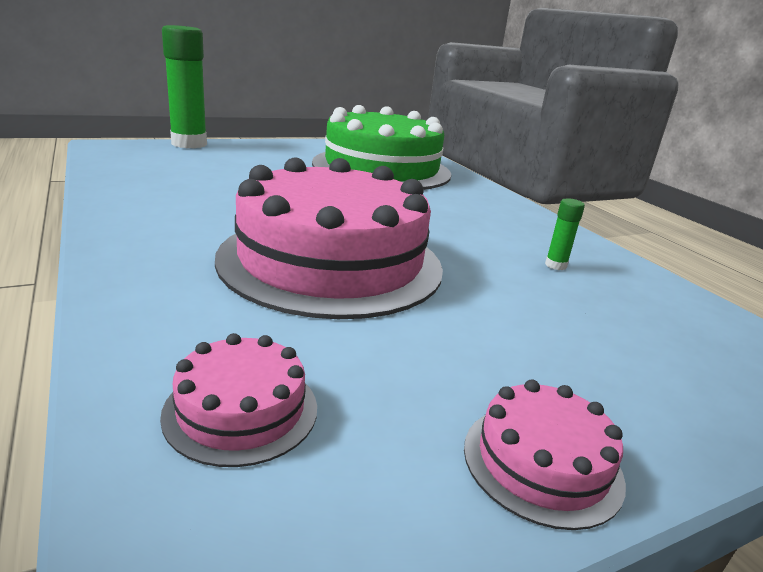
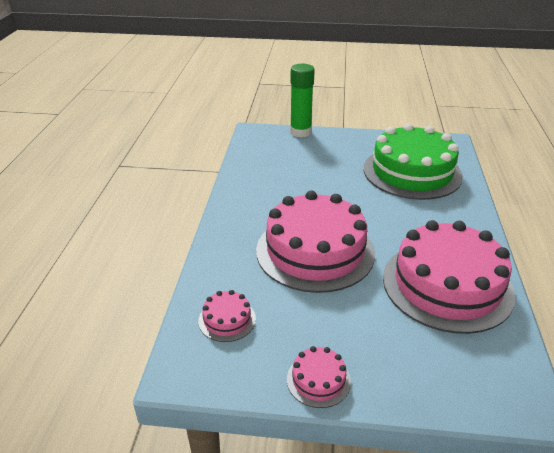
camera: 35 degrees right, 10 degrees up
green glue stick [545,198,585,270] -> pink cake [383,220,515,334]

